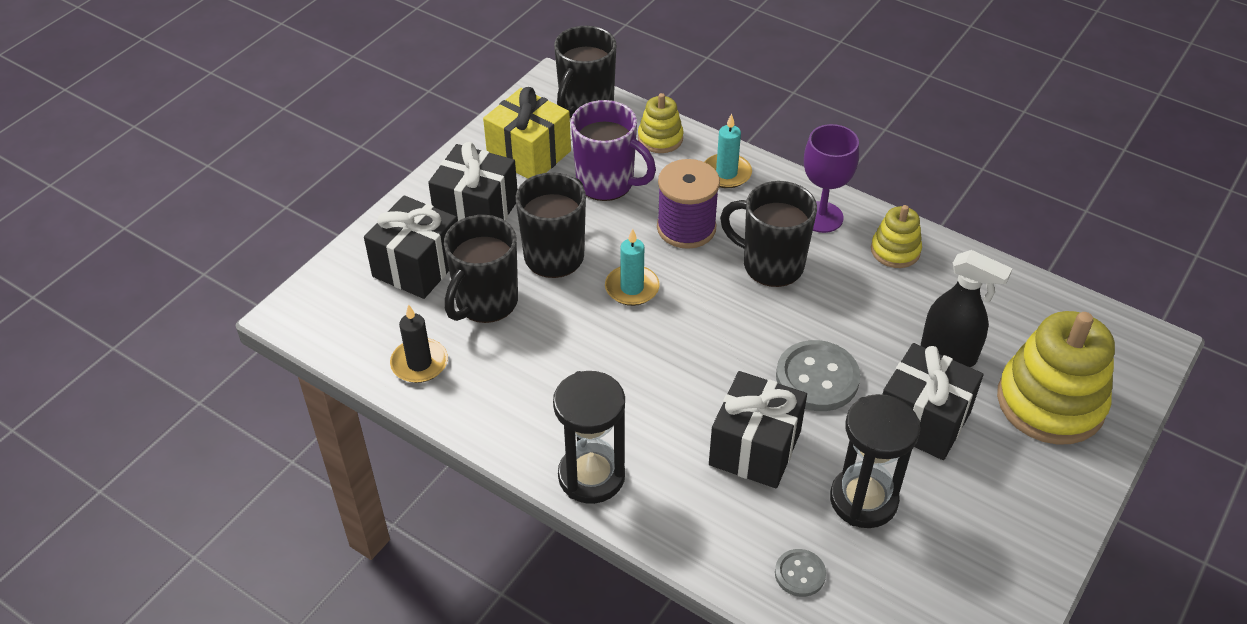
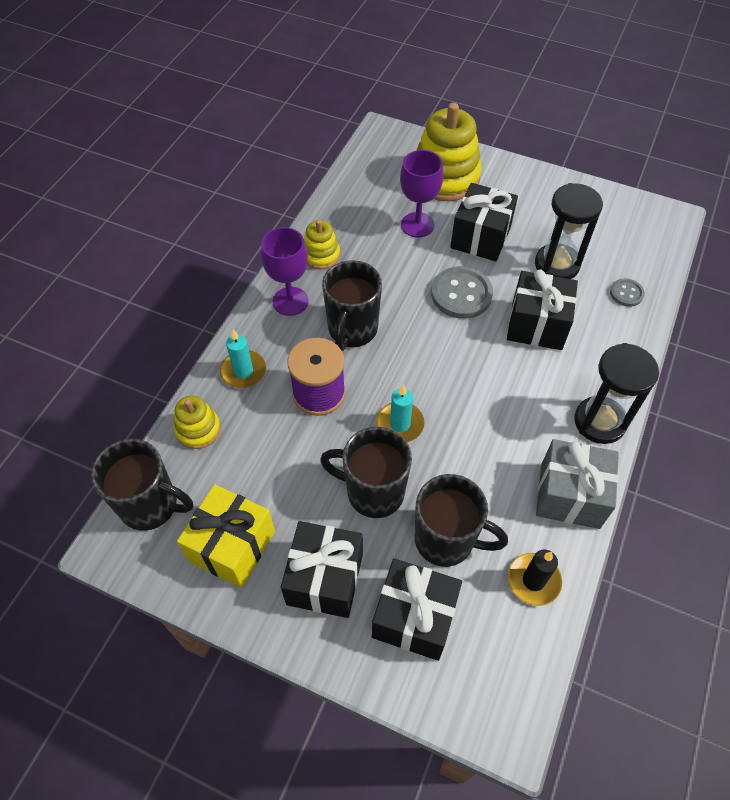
camera: 100 degrees left, 10 degrees up
purple mug [571,100,656,201] -> none
black spray bottle [921,250,1013,367] -> purple goblet [400,150,443,237]
none -> grey gift [536,439,619,529]

